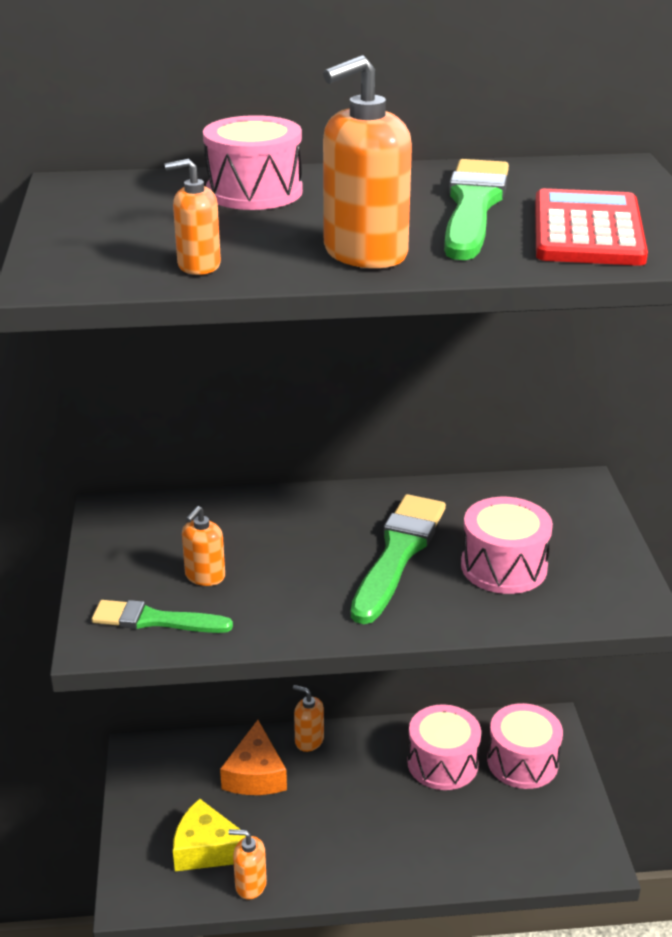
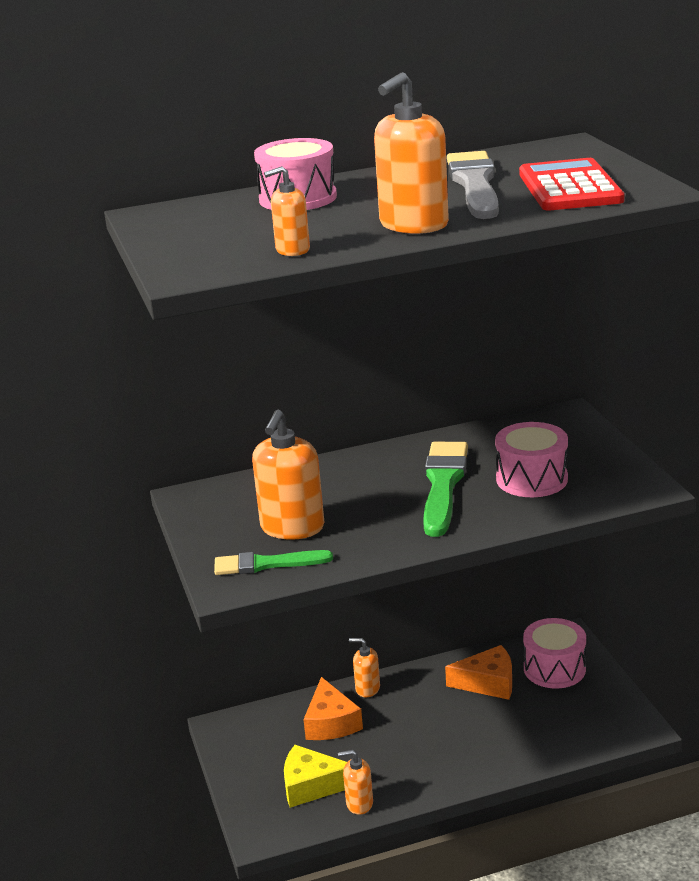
camera: 10 degrees left, 5 degrees down
orange soap dispenser [182,506,225,586] -> orange soap dispenser [252,410,324,540], size x1.81
pink drum [407,704,481,790] -> orange cheese [445,645,512,700]
green brush [444,159,509,260] -> grey brush [447,151,499,219]

